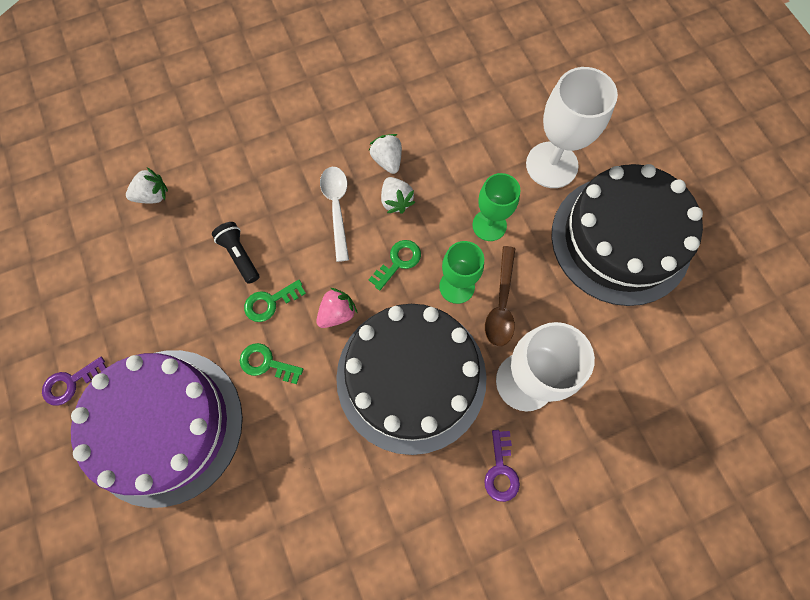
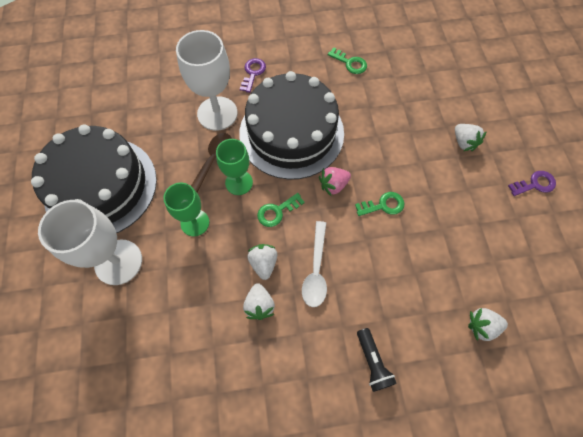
camera: 165 degrees left, 5 degrees down
purple cake [71,350,243,508] -> white strawberry [455,124,487,151]
black flashlight [212,222,259,284] -> black flashlight moved to [357,328,397,392]
green key [240,343,303,384] -> green key moved to [328,47,367,74]

